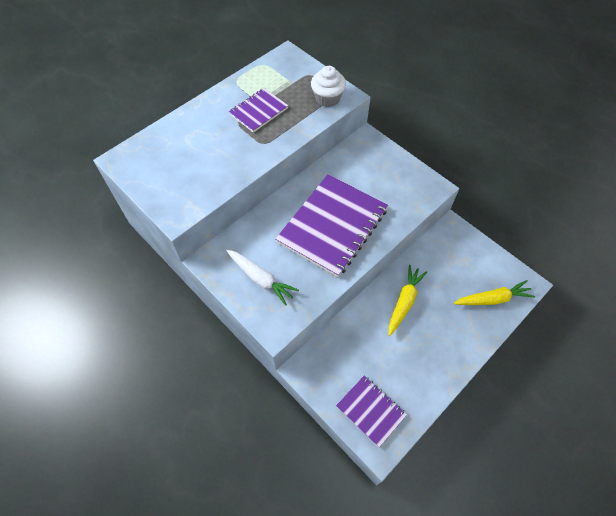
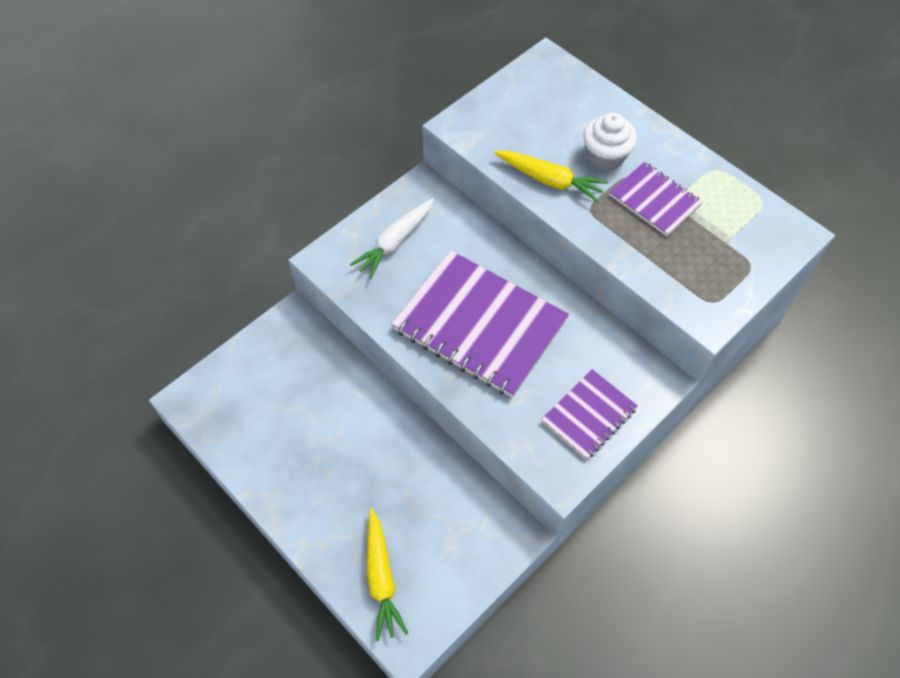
camera: 90 degrees right, 0 degrees up
white cupcake [311,66,346,107] -> white cupcake moved to [583,112,637,171]
purple notebook [336,376,407,447] -> purple notebook moved to [541,369,638,460]
yellow carrot [389,265,427,336] -> yellow carrot moved to [494,151,608,202]

